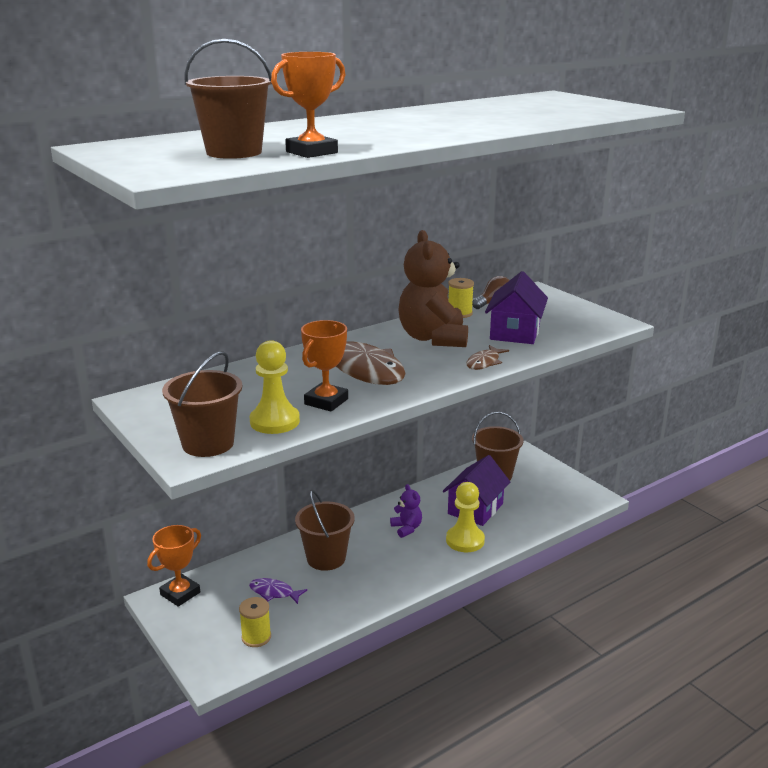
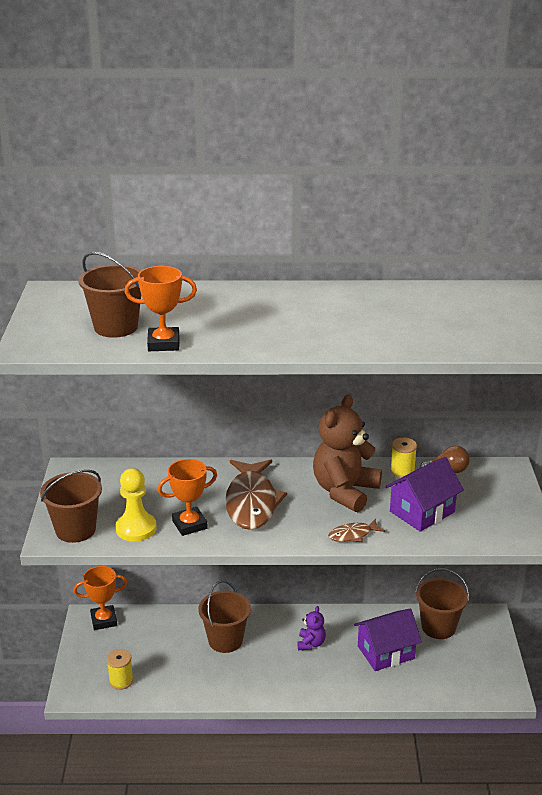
camera: 35 degrees right, 5 degrees up
purple fish [249,578,307,604] -> none
yellow pawn [446,482,485,552] -> none

